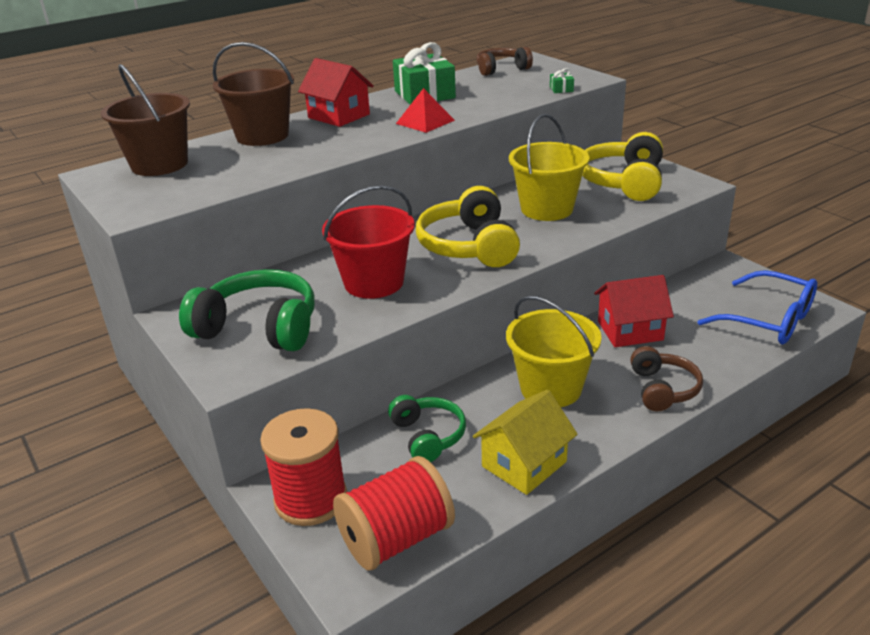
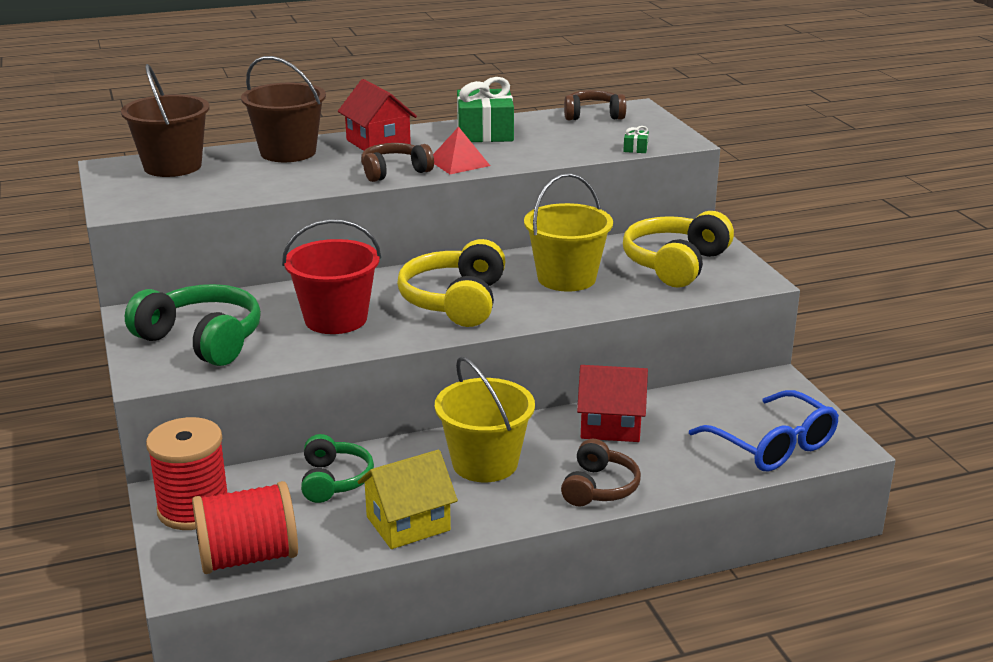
camera: 15 degrees right, 5 degrees down
none -> brown headphones [361,143,434,182]

